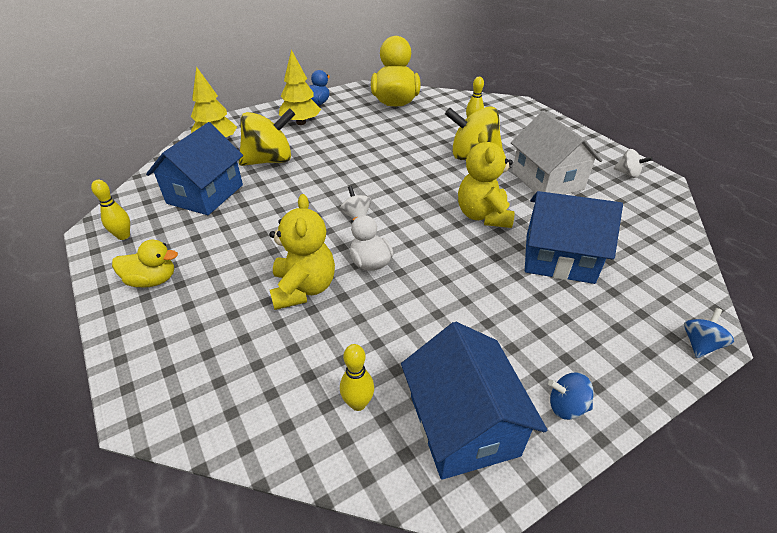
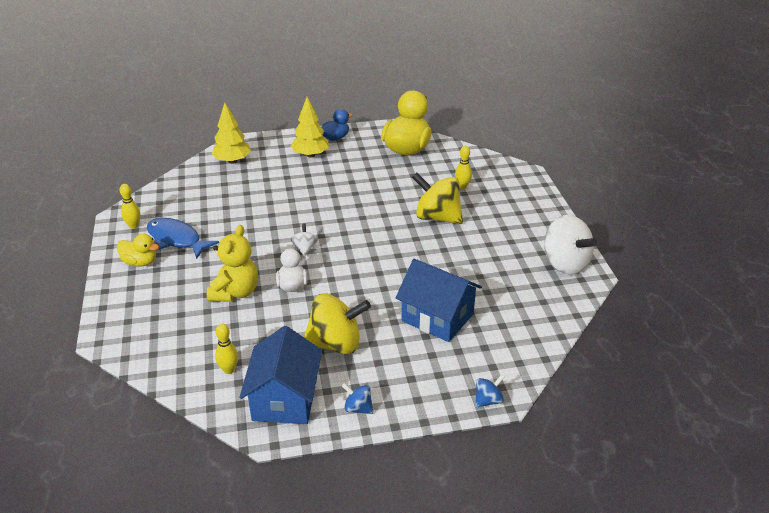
camera: 20 degrees right, 5 degrees down
blue house [146,122,243,215] -> none
yellow spinning top [239,108,295,166] -> yellow spinning top moved to [304,293,371,354]
yellow teddy bear [458,131,515,228] -> none
white house [511,111,602,195] -> none
white spinning top [614,149,653,178] -> white spinning top [544,215,597,275], size x2.13
none -> blue fish [147,218,219,259]

